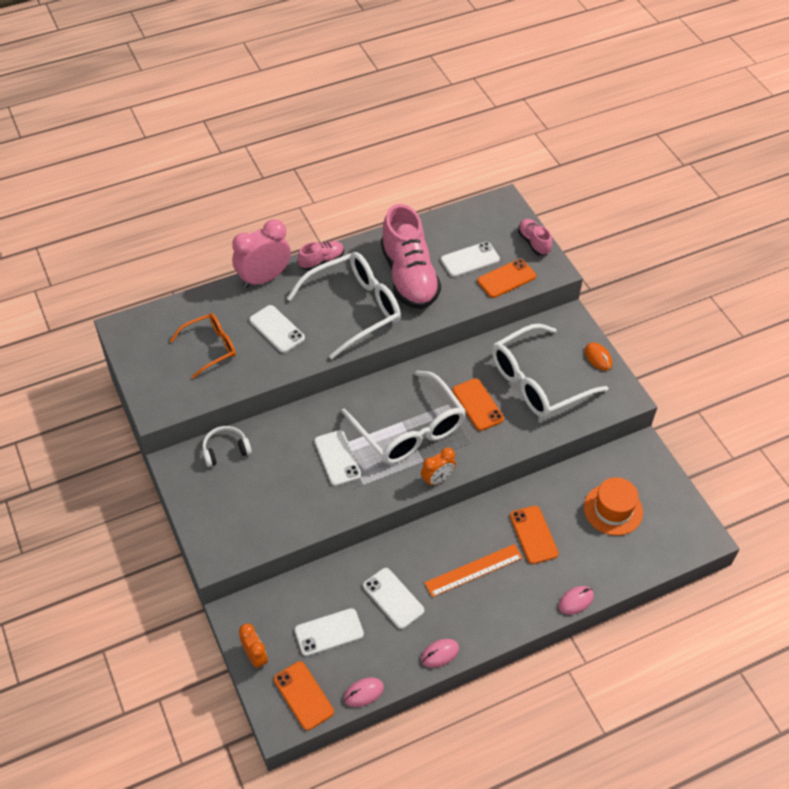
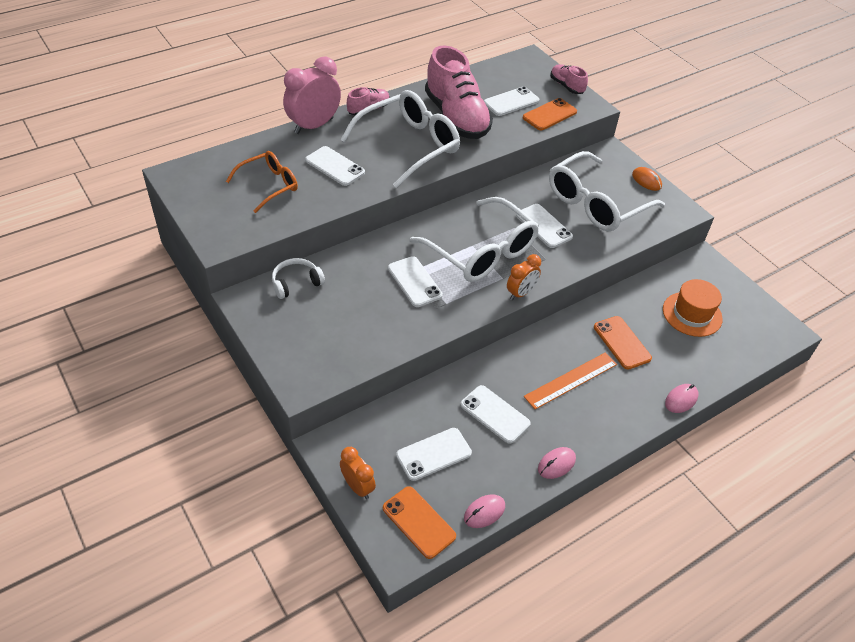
camera: 10 degrees left, 5 degrees down
orange phone [453,378,504,431] -> white phone [516,204,573,248]

